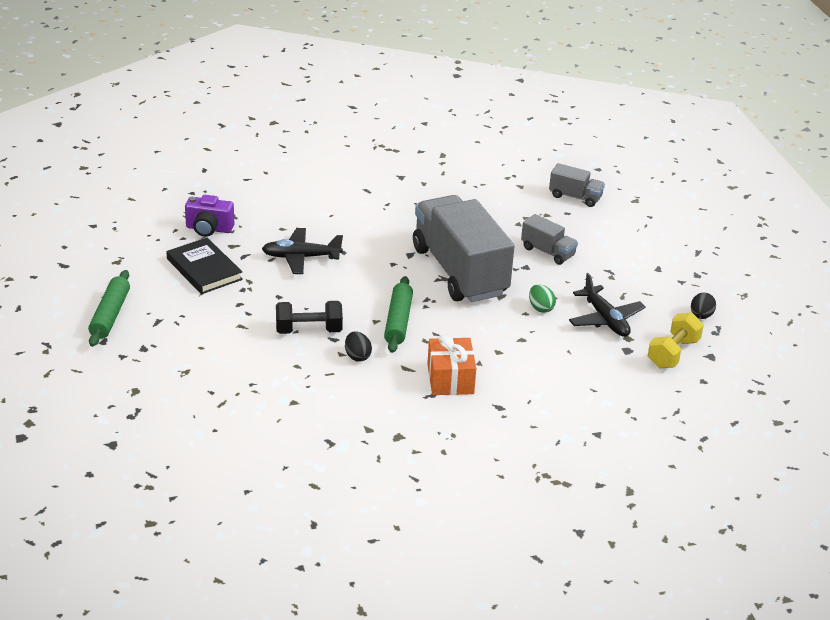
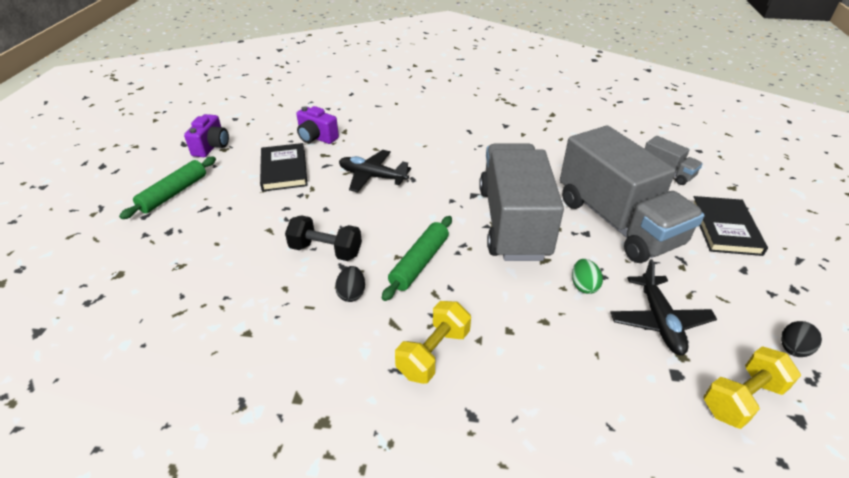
camera: 25 degrees right, 5 degrees up
orange gift [427,335,476,395] -> yellow dumbbell [395,301,471,384]
grey truck [521,214,578,265] -> grey truck [560,126,704,263], size x2.28
none -> purple camera [184,114,229,157]
none -> black book [694,196,768,256]

